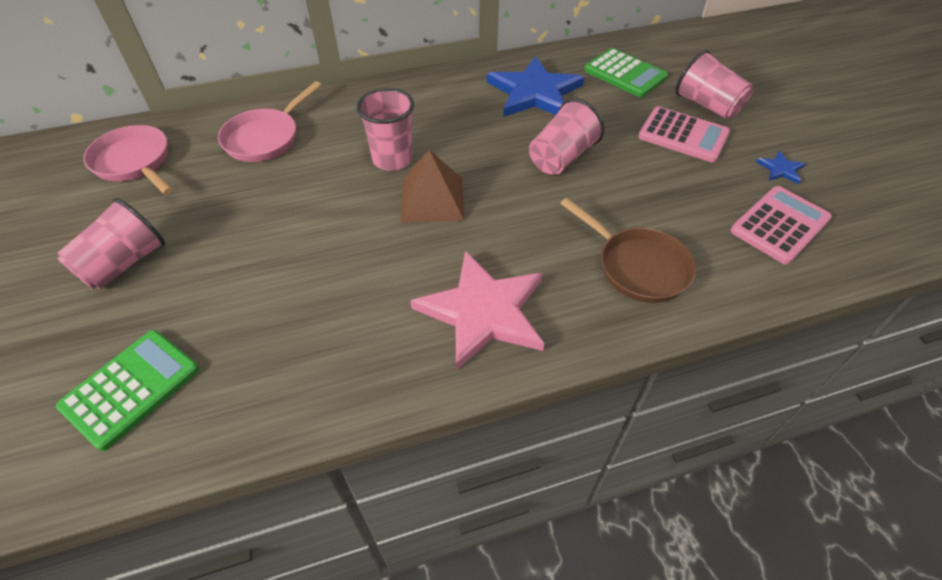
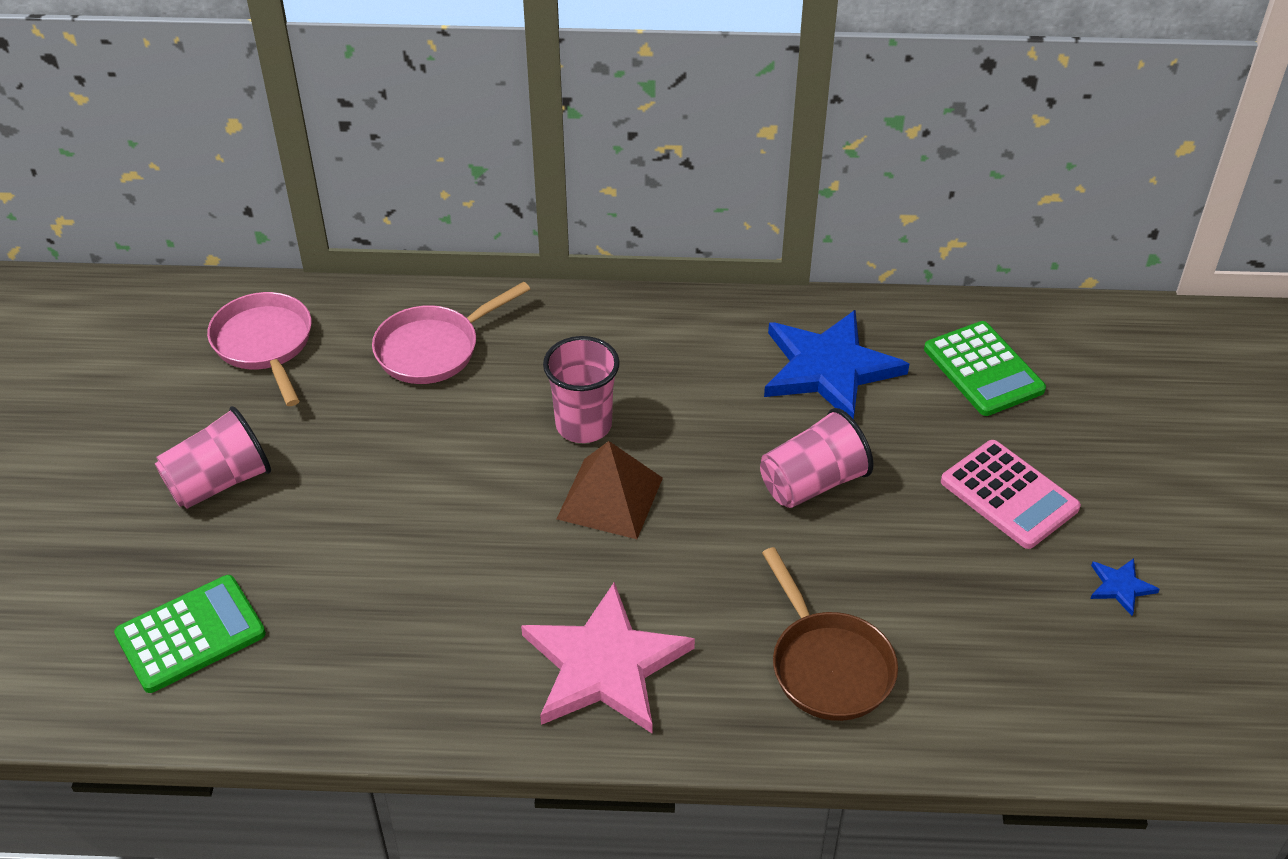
camera: 20 degrees right, 5 degrees down
pink cup [675,50,753,119] -> none
pink calculator [730,186,832,264] -> none

